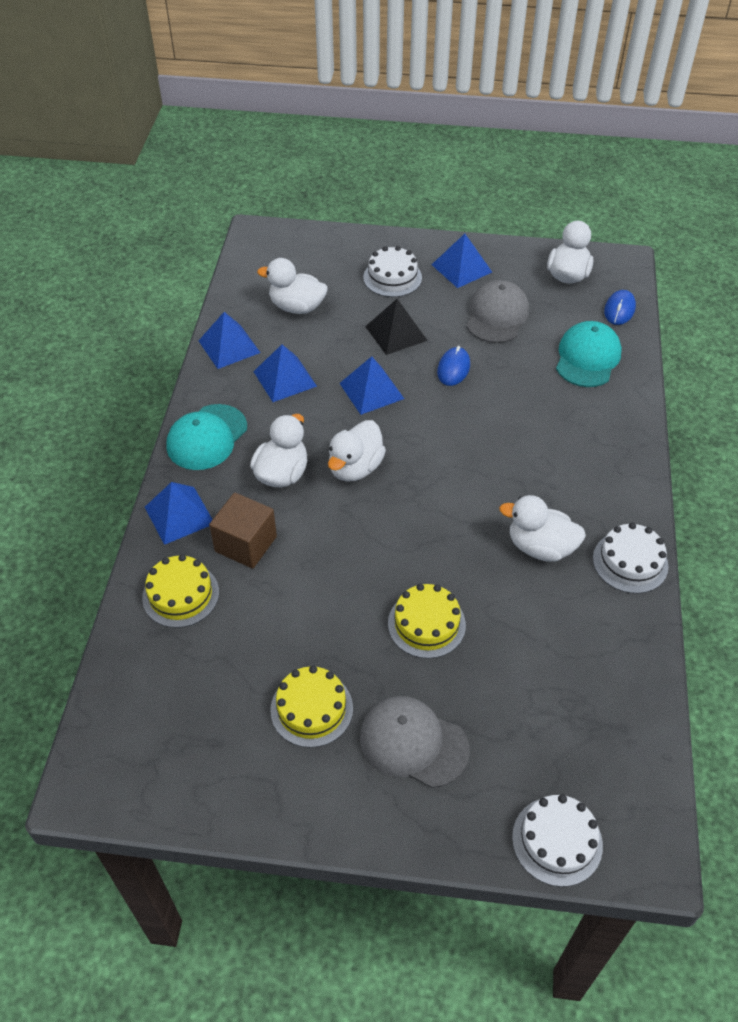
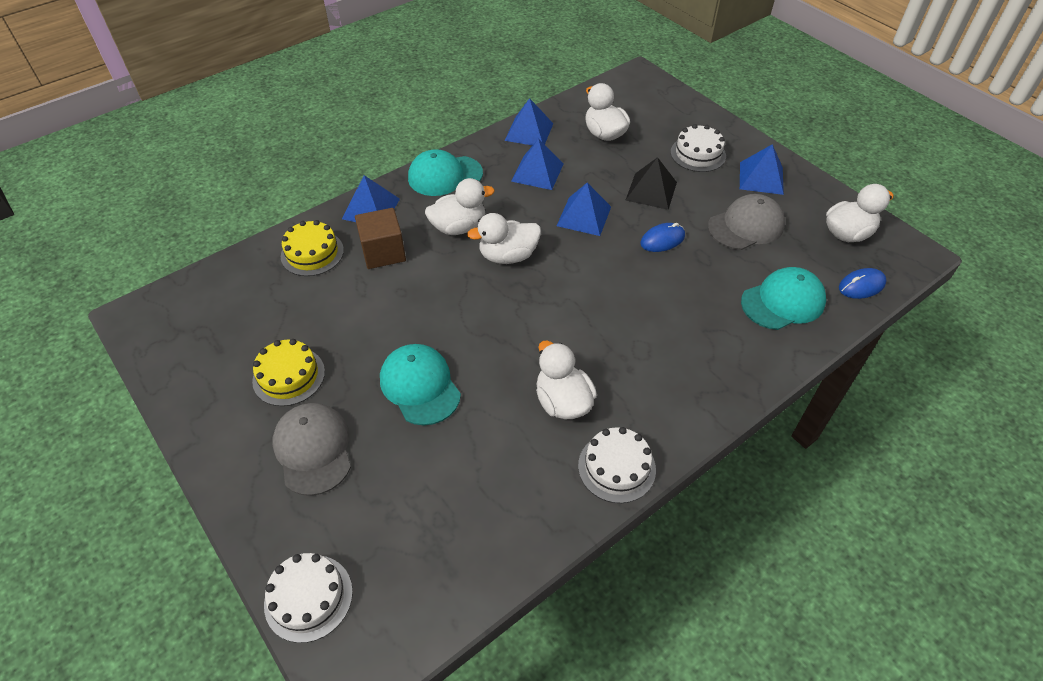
camera: 45 degrees right, 0 degrees up
yellow cake [388,584,466,659] -> turquoise cap [380,344,461,425]

